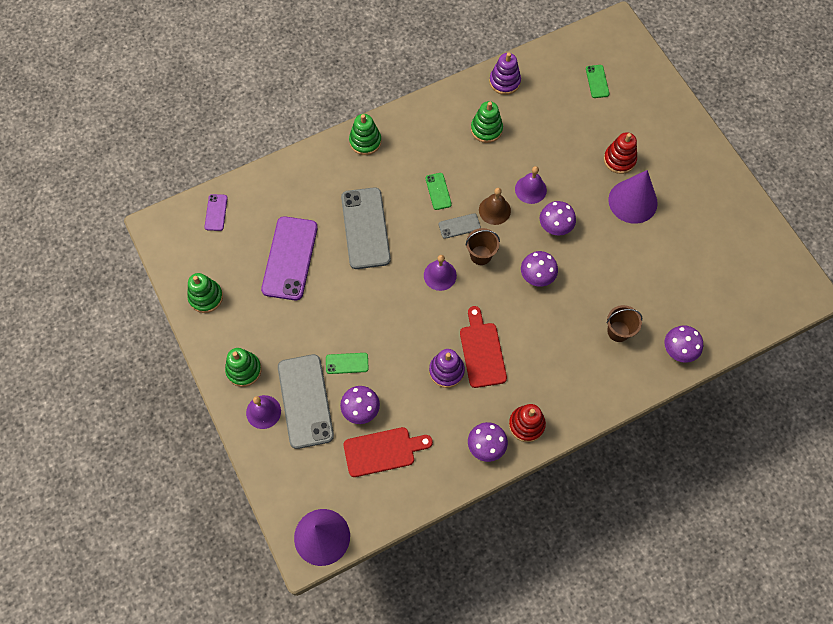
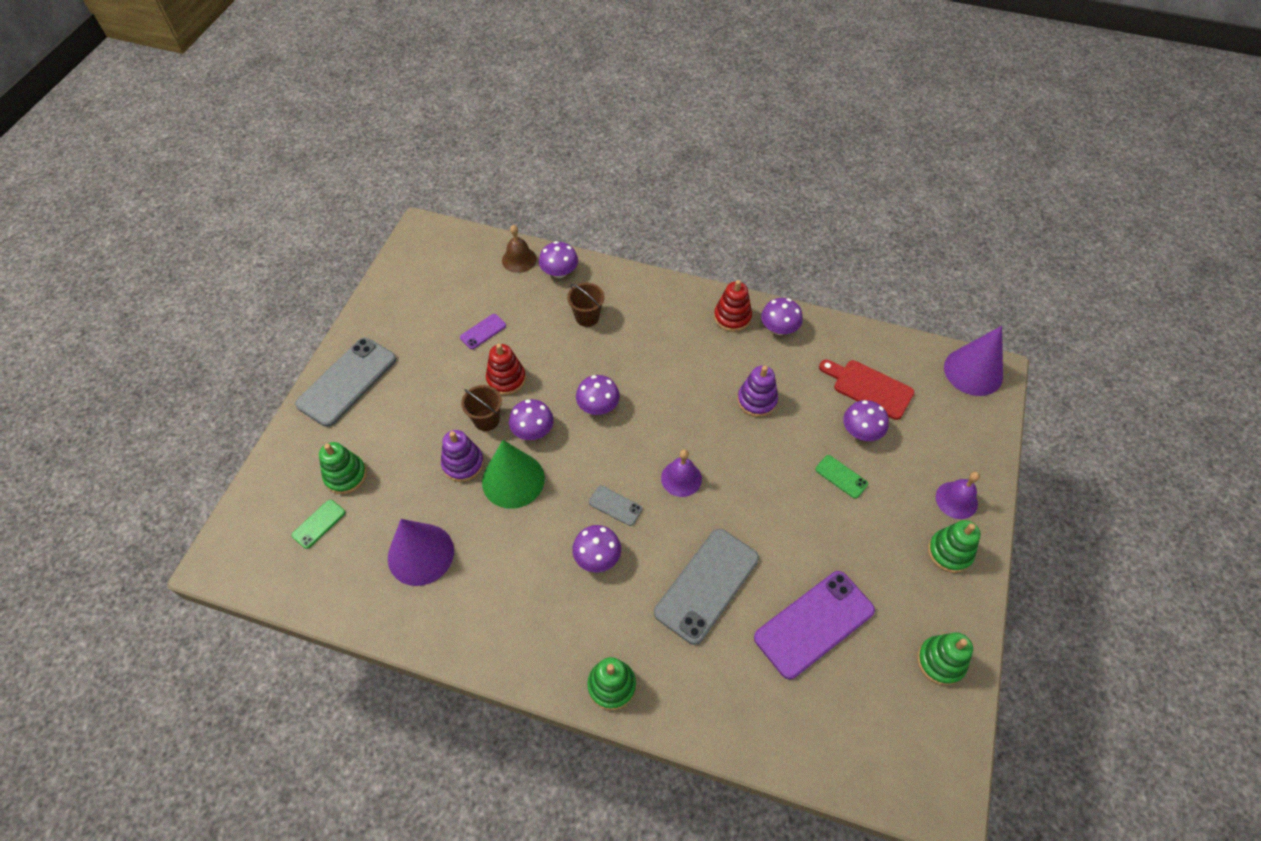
camera: 135 degrees left, 10 degrees down
purple phone [205,194,228,231] -> purple phone moved to [460,314,506,349]
grey phone [278,354,334,449] -> grey phone moved to [295,337,396,427]
green phone [425,173,452,210] -> purple mushroom [572,525,621,572]
red cutting board [460,306,507,388] -> none
brown bucket [466,228,500,265] -> brown bucket moved to [461,385,502,431]
green stacking toy [471,101,503,143] -> green stacking toy moved to [319,442,367,494]
brown bell [479,188,511,225] -> brown bell moved to [502,225,537,273]
purple stacking toy [489,52,521,95] -> purple stacking toy moved to [441,430,484,482]
purple bell [515,166,547,204] -> green cone [482,440,545,509]
red stacking toy [604,132,637,174] -> red stacking toy moved to [486,344,526,395]
purple cone [608,170,658,224] -> purple cone moved to [388,519,454,586]

